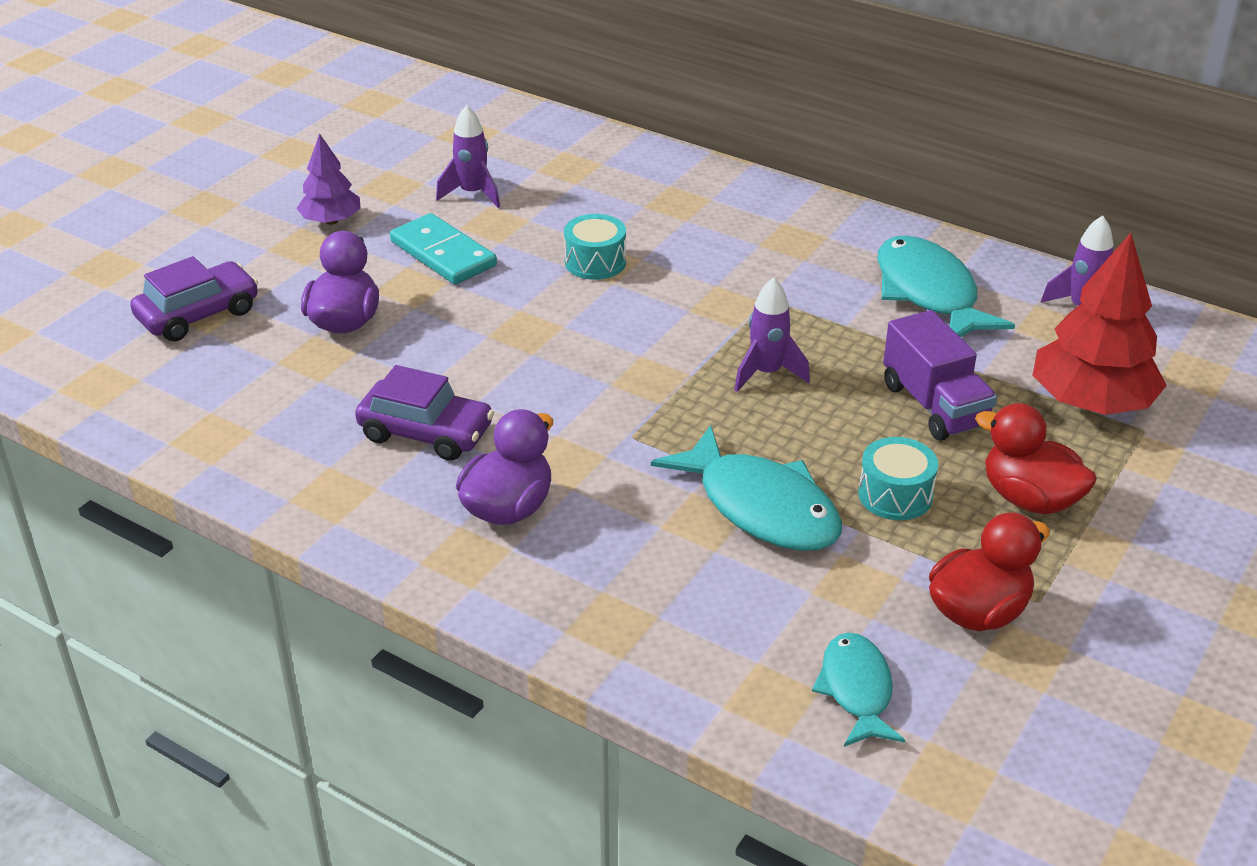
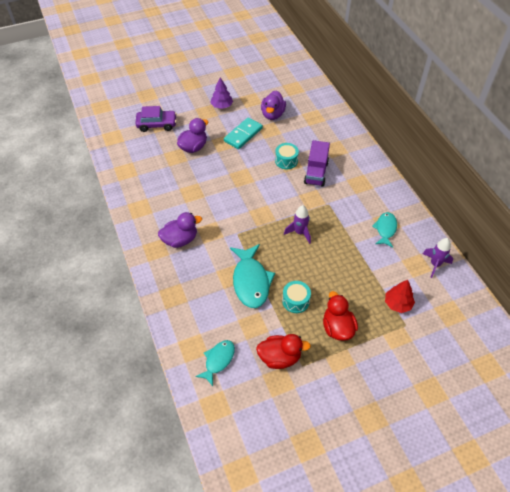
camera: 35 degrees right, 15 degrees up
purple car [355,365,494,461] -> none
turquoise domino [390,213,497,284] -> turquoise domino turned 45 degrees clockwise [224,117,263,149]
purple rocket [436,105,500,208] -> purple duck [261,90,286,120]
turquoise fish [877,236,1015,337] -> turquoise fish [372,212,397,248], size x0.60
purple truck [883,310,997,441] -> purple truck moved to [304,140,330,187]
red tree [1032,233,1167,415] -> red tree [385,280,415,313], size x0.57

